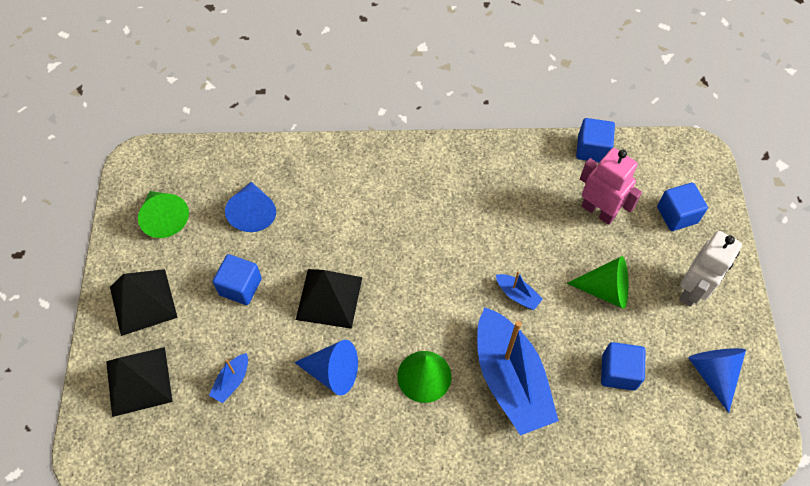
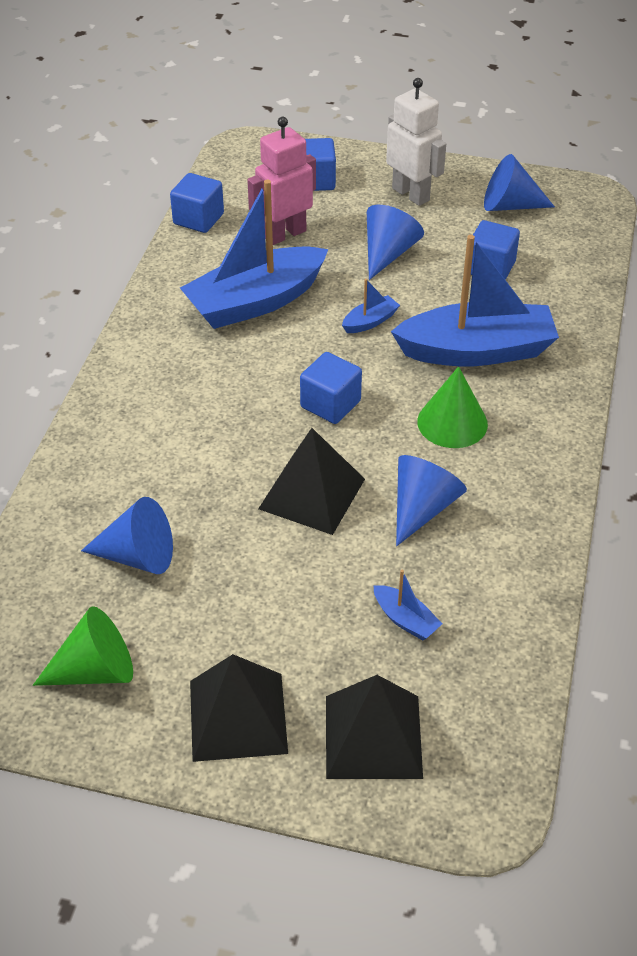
camera: 75 degrees left, 15 degrees down
blue cube [213,254,262,305] -> blue cube moved to [300,352,362,424]
green cone [567,256,629,309] -> blue cone [367,205,424,280]
none -> blue boat [180,180,328,329]

